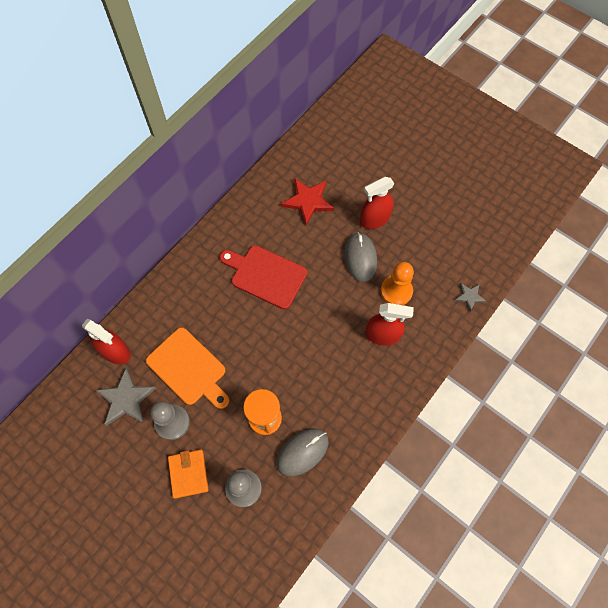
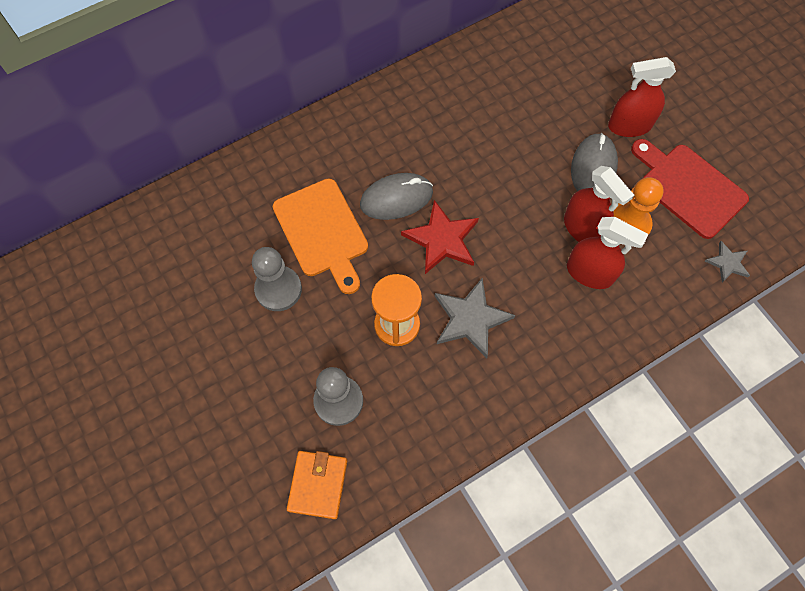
camera: 20 degrees right, 0 degrees up
red spray bottle [82,319,131,364] -> red spray bottle moved to [564,166,634,242]
grey star [95,368,156,426] -> grey star moved to [435,278,515,358]
orange wallet [168,449,209,499] -> orange wallet moved to [287,451,347,519]
red cutting board [220,245,307,309] -> red cutting board moved to [631,139,749,239]
grey mouse [276,429,329,476] -> grey mouse moved to [360,173,433,220]
red star [281,178,334,225] -> red star moved to [401,200,479,274]

